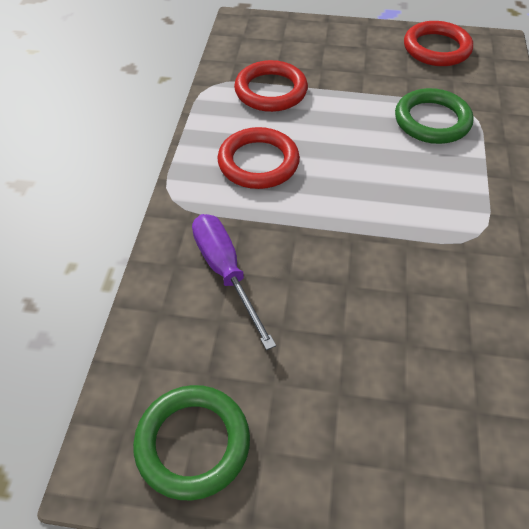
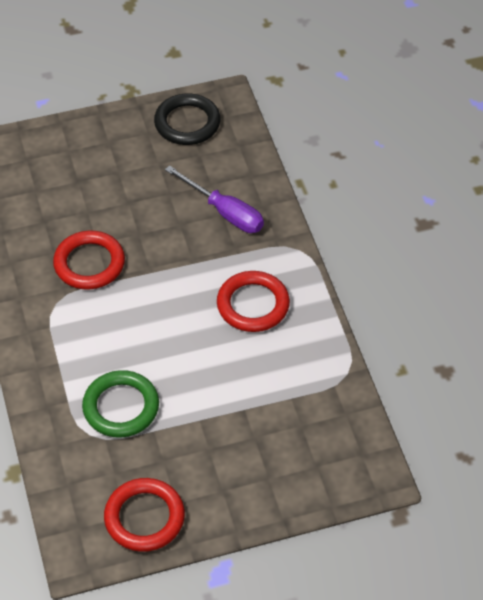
camera: 155 degrees right, 0 degrees up
green ring [133,385,250,501] -> black ring [154,94,220,145]
red ring [234,60,308,112] -> red ring moved to [53,231,125,290]

